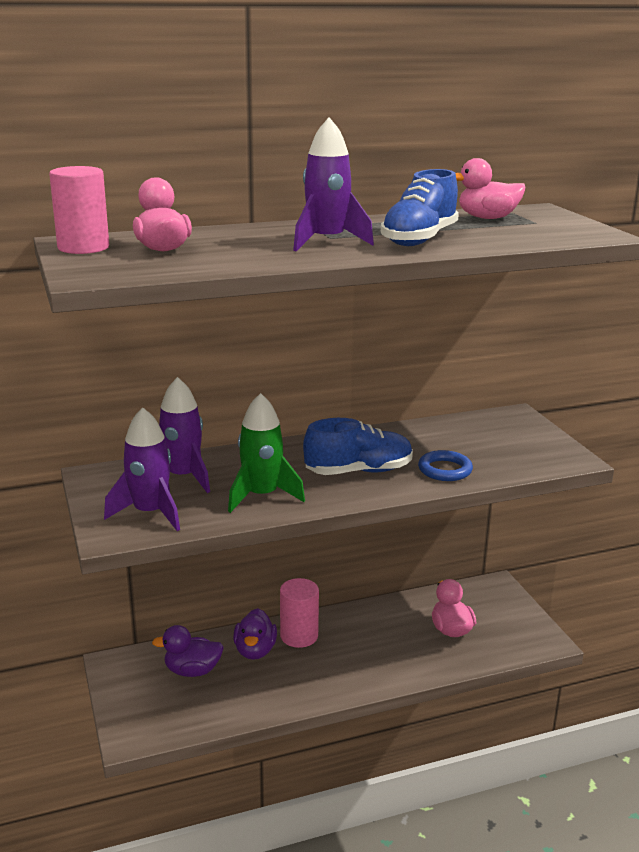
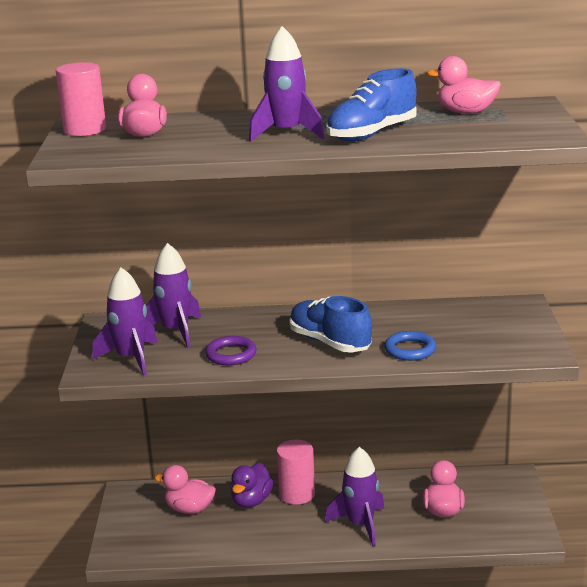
camera: 20 degrees right, 0 degrees up
purple duck [152,625,224,677] -> pink duck [154,465,216,514]
green rocket [228,393,305,513] -> purple ring [205,336,257,366]
blue shoe [303,418,413,475] -> blue shoe turned 135 degrees counterclockwise [289,296,372,353]
none -> purple rocket [325,447,384,546]

